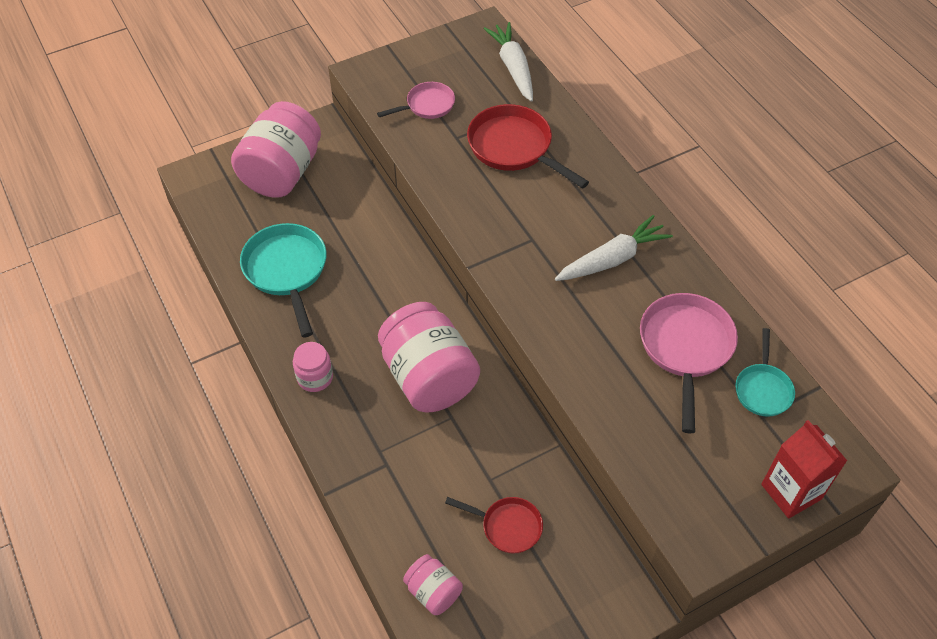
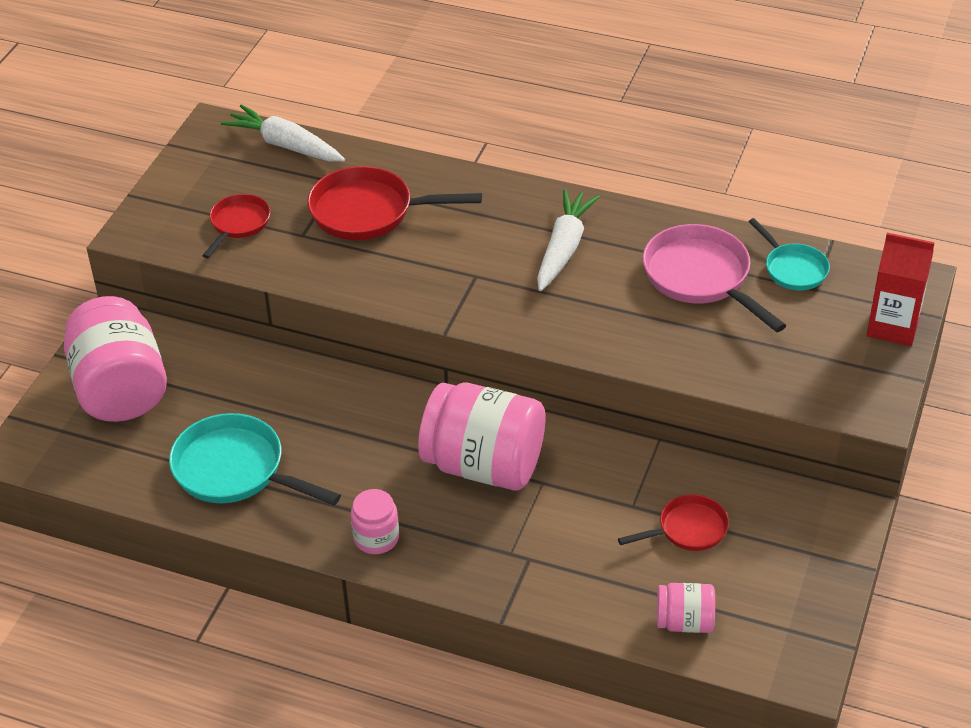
camera: 40 degrees left, 10 degrees down
pink pan [377,82,455,119] -> red pan [202,194,270,258]

